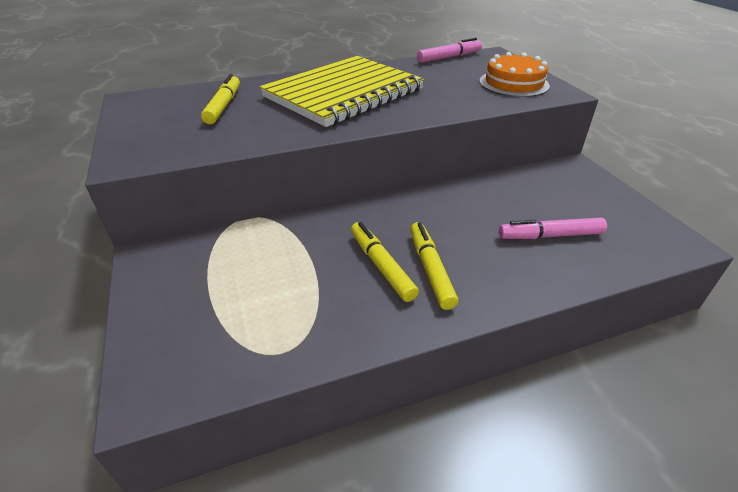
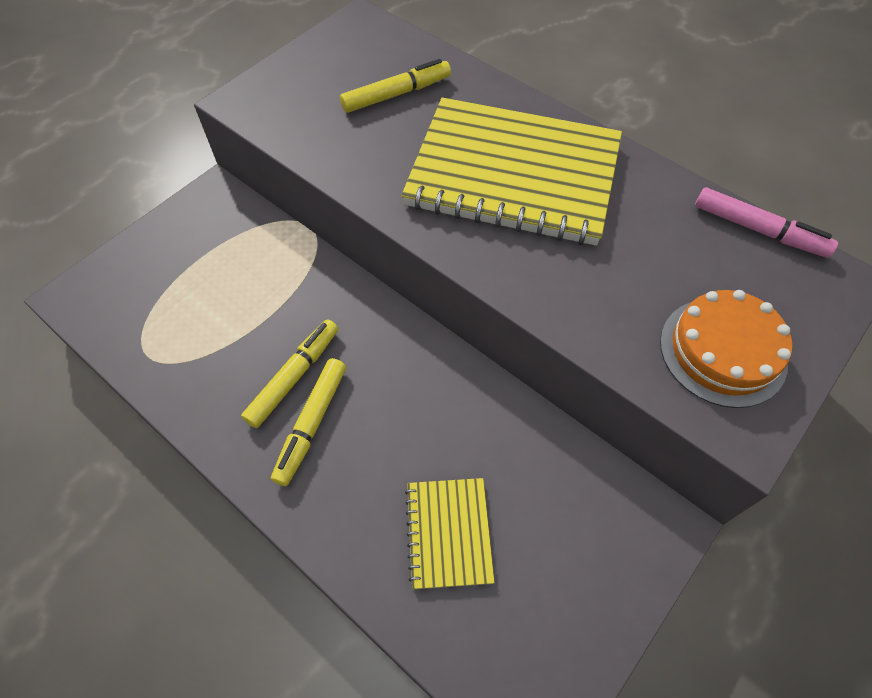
camera: 60 degrees right, 20 degrees up
yellow marker [410,222,458,310] -> yellow marker turned 150 degrees clockwise [271,358,346,486]
pink marker [499,218,607,239] -> yellow notebook [405,478,495,589]

